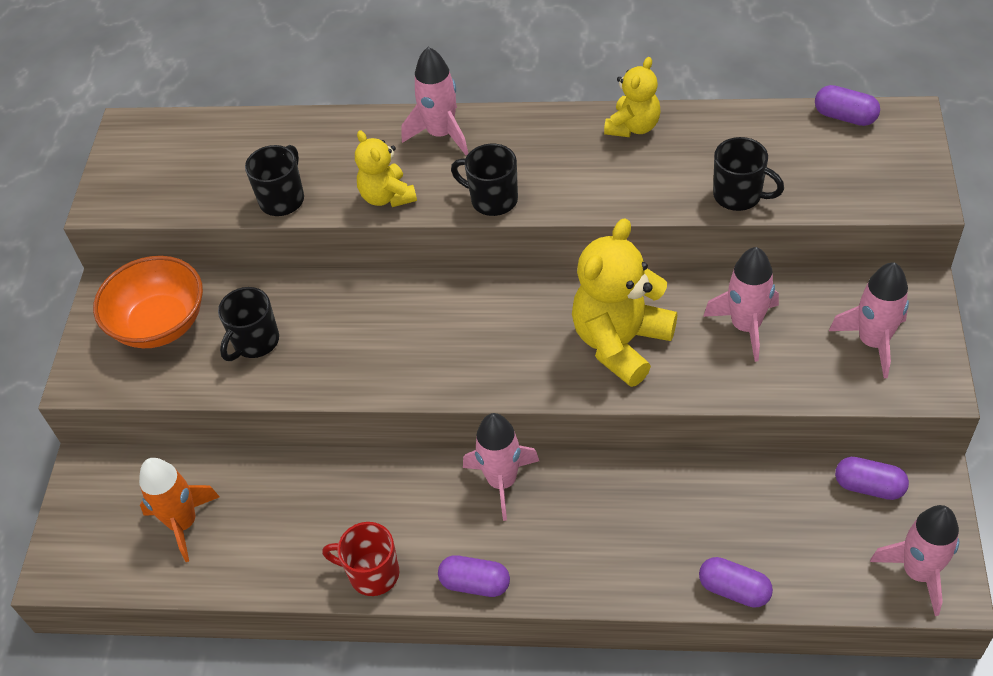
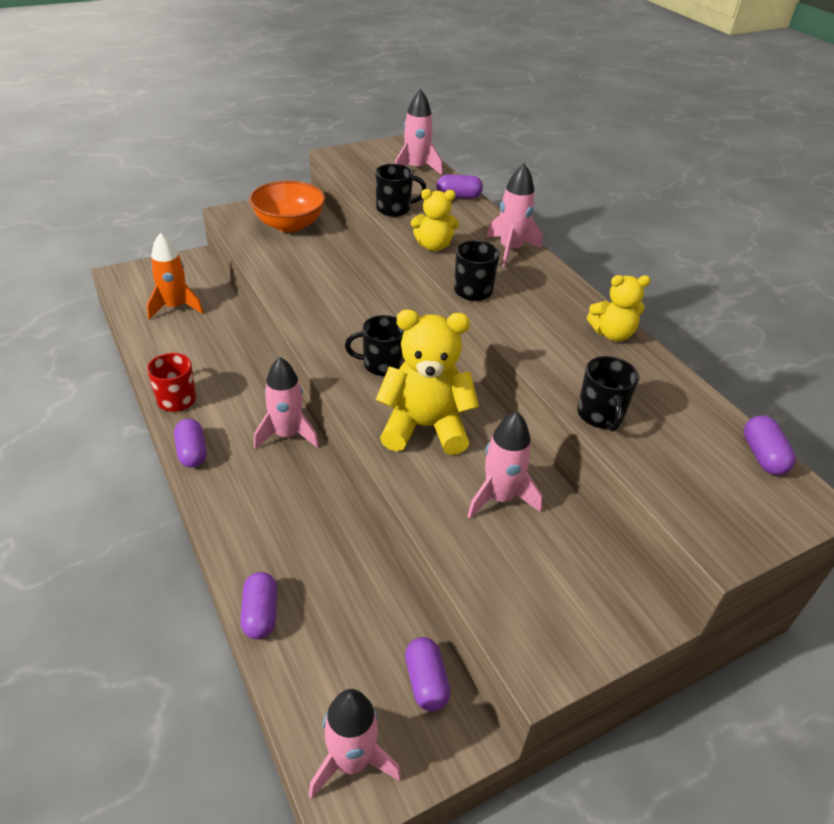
camera: 50 degrees right, 10 degrees down
black mug [218,287,279,361] -> black mug moved to [345,315,404,376]
yellow teddy bear [355,130,417,207] -> yellow teddy bear turned 120 degrees counterclockwise [411,189,459,251]
pink rocket [829,262,909,379] -> pink rocket moved to [395,89,443,175]
none -> purple capsule [436,174,483,199]

